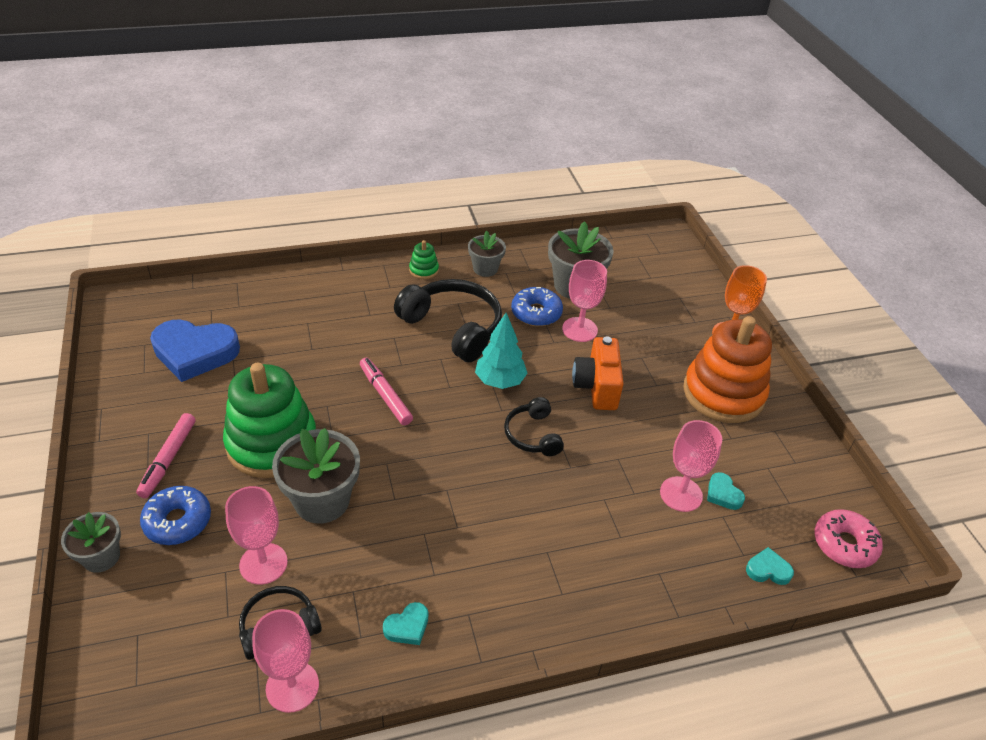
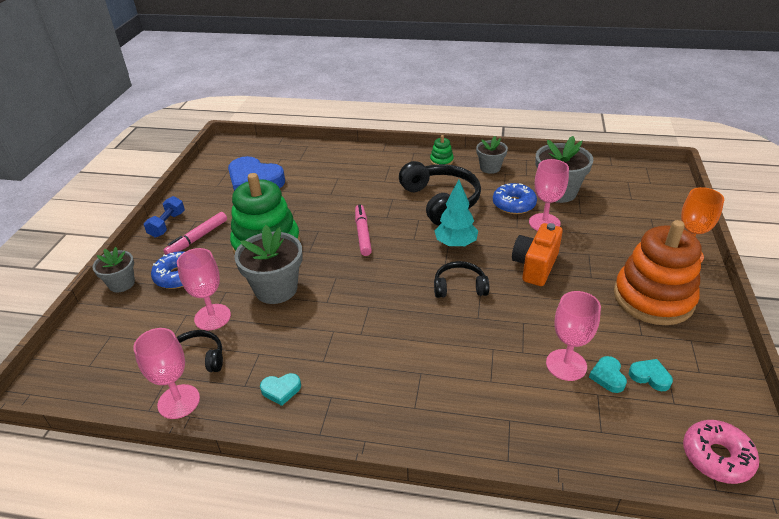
camera: 30 degrees right, 5 degrees down
black headphones [504,397,564,456] -> black headphones turned 75 degrees clockwise [434,261,489,298]
turquoise heart [746,547,794,585] -> turquoise heart moved to [629,359,673,391]
none -> blue dumbbell [144,196,185,237]

